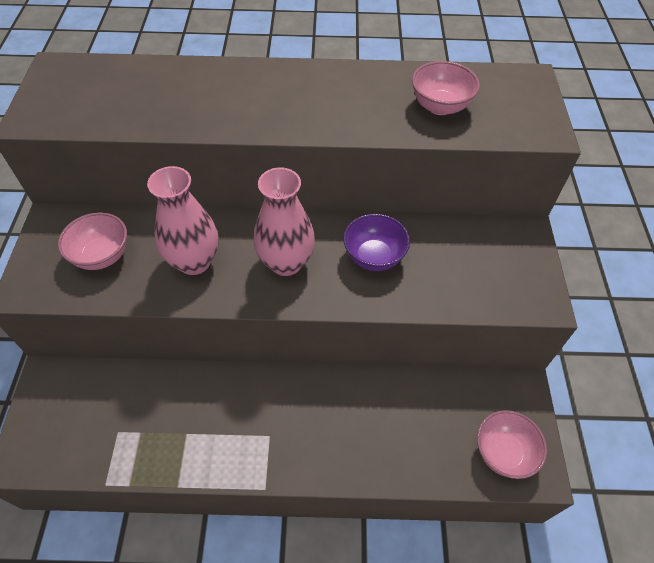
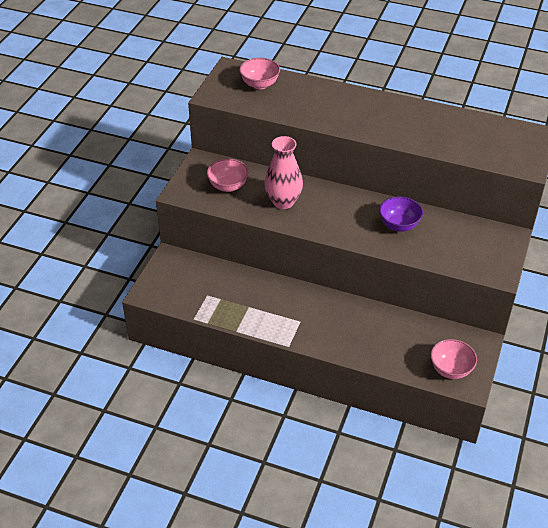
camera: 20 degrees right, 10 degrees down
pink vase [254,167,315,276] -> none
pink bowl [412,61,480,115] -> pink bowl moved to [239,58,280,89]

